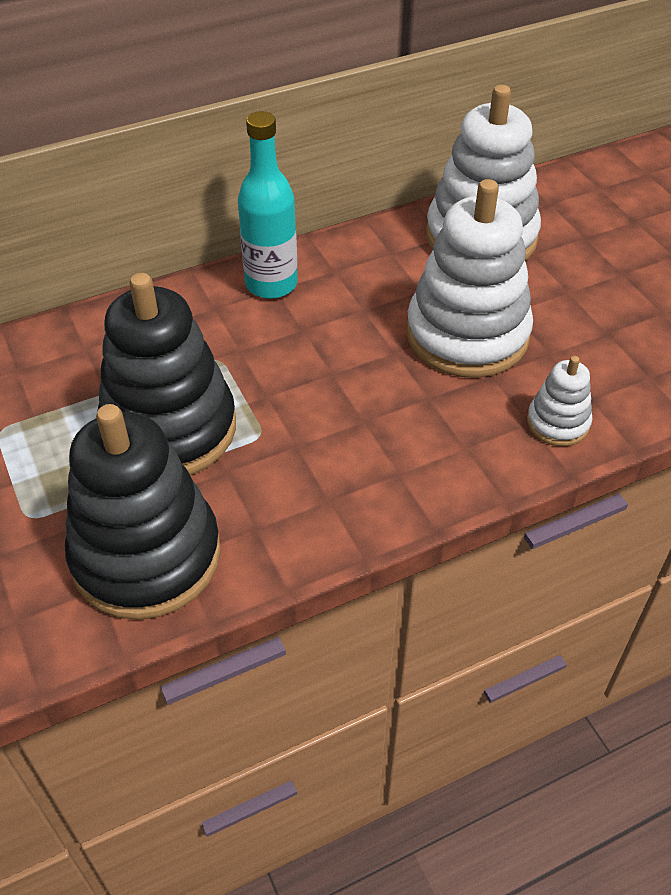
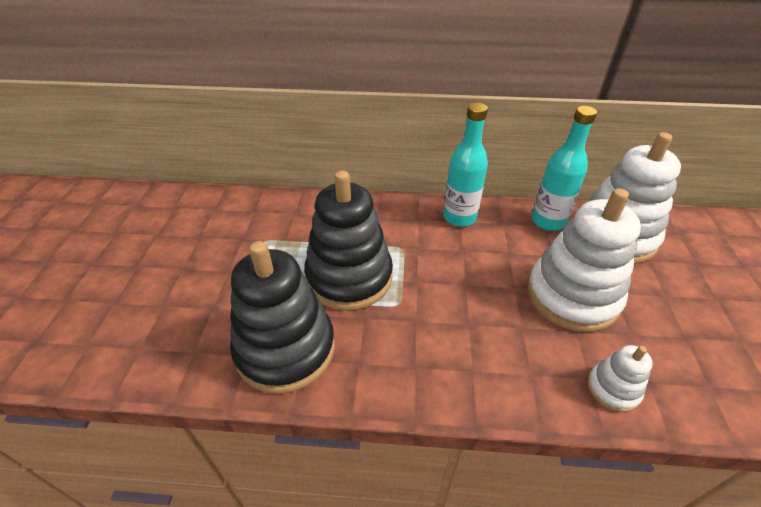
camera: 30 degrees right, 5 degrees down
none -> turquoise bottle [532,106,597,231]

